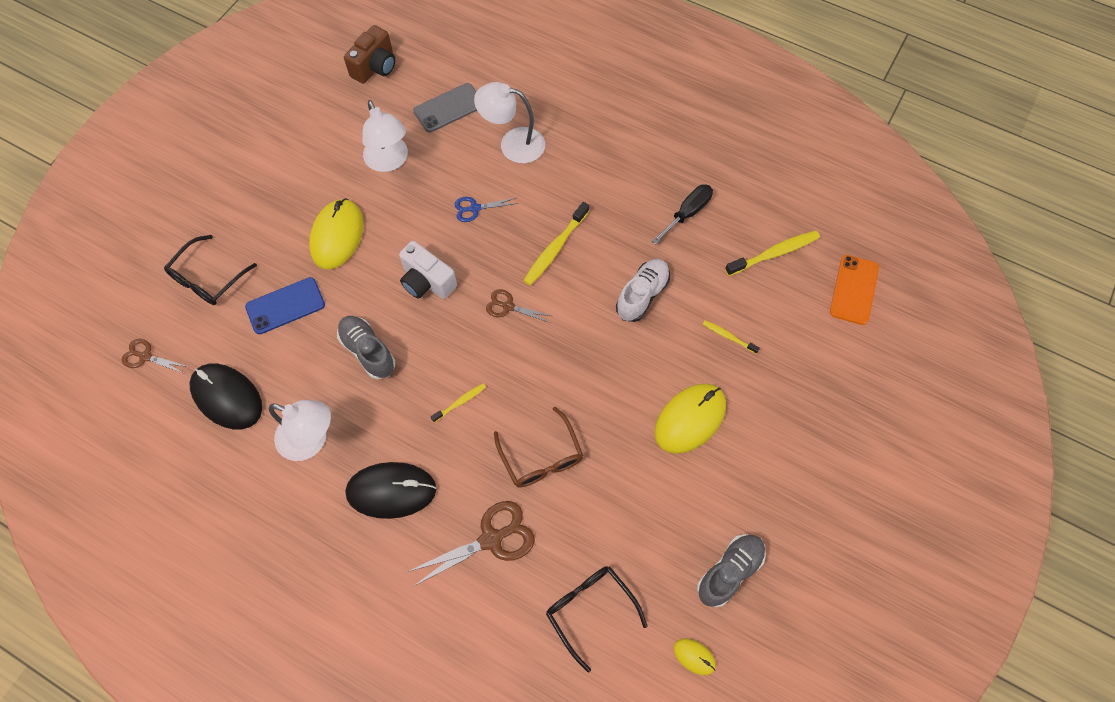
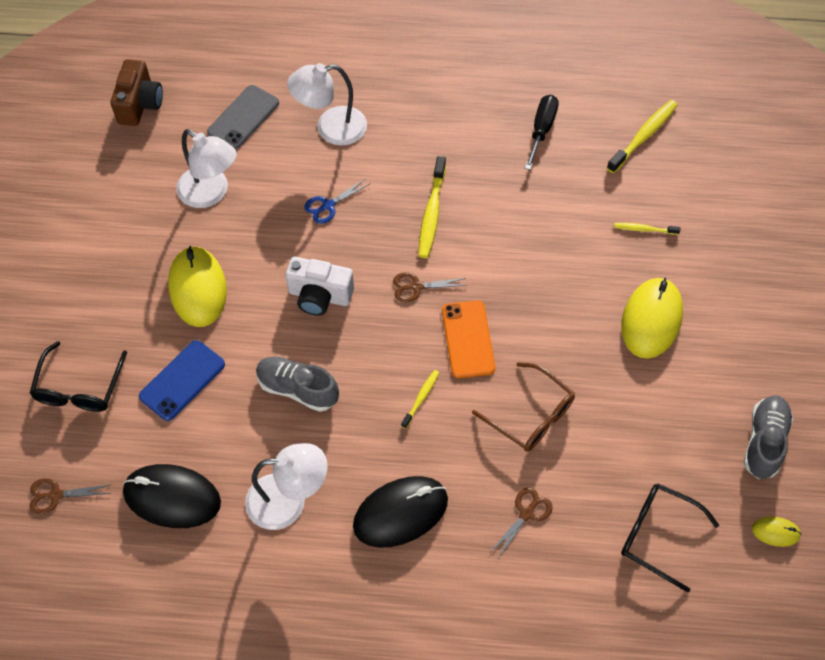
camera: 25 degrees left, 5 degrees down
brown scissors [407,501,535,586] -> brown scissors [491,487,553,558], size x0.58
white shoe [616,259,670,322] -> none
orange phone [830,255,879,325] -> orange phone moved to [442,300,495,378]

